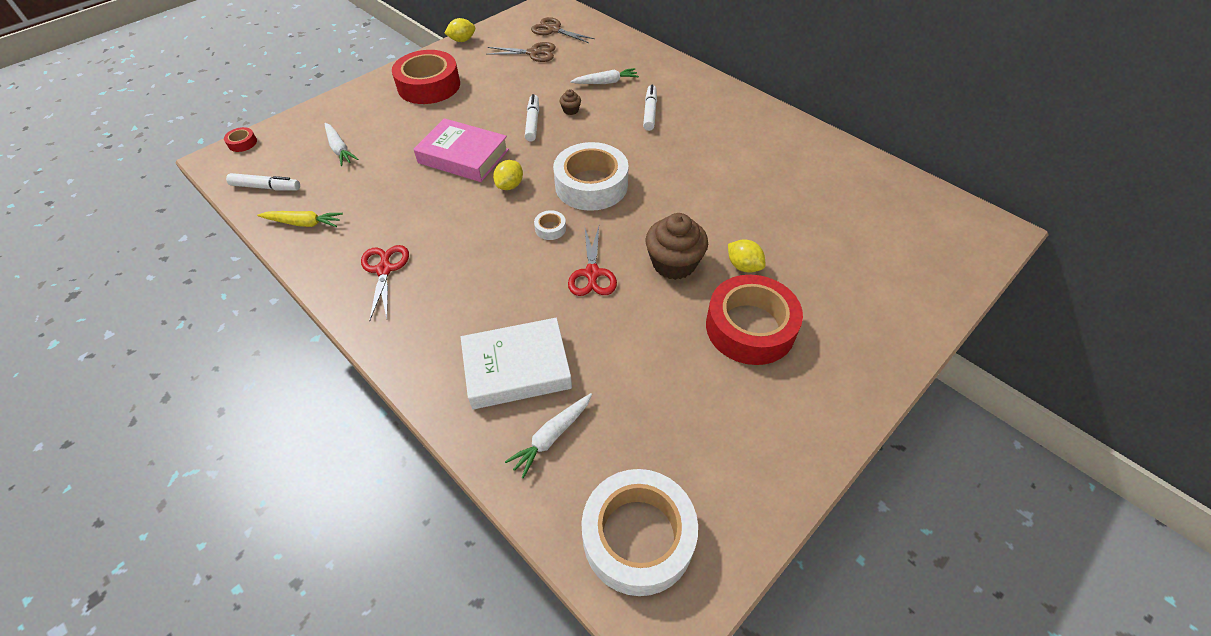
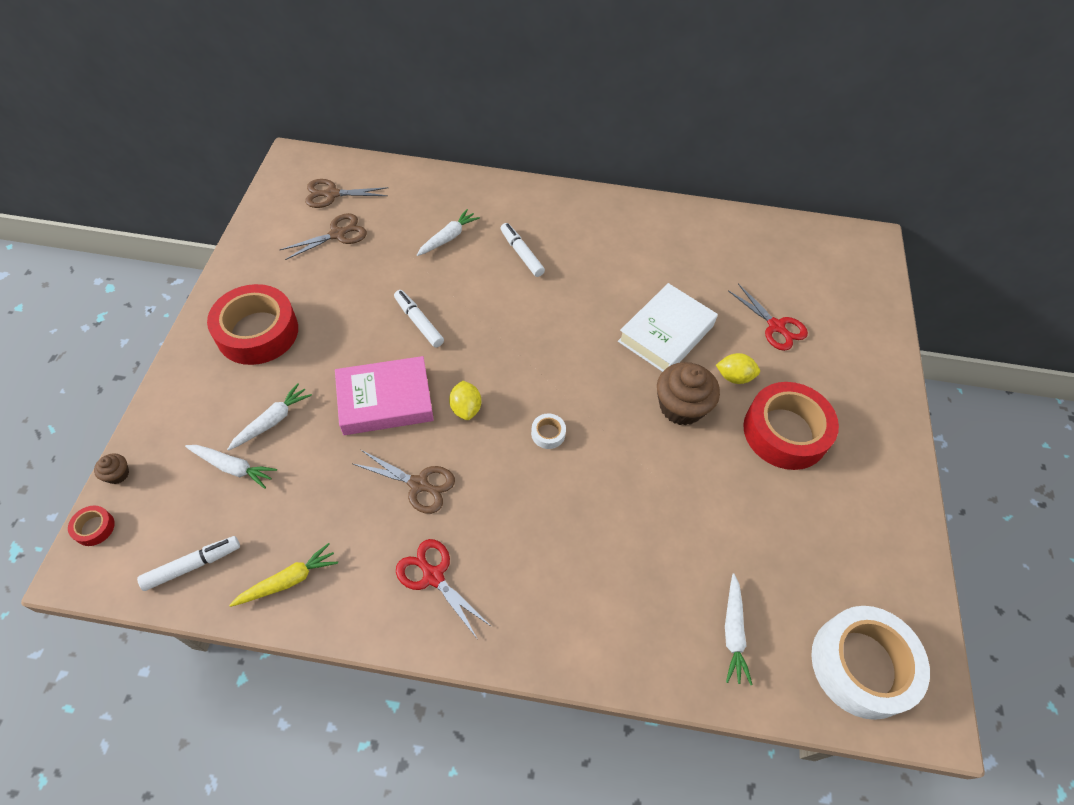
camera: 40 degrees left, 5 degrees up
yellow lemon [444,18,475,42] -> none
white book [461,318,572,409] -> white book moved to [618,283,718,372]
white tape [553,142,629,211] -> none
brown cupcake [559,89,581,115] -> brown cupcake moved to [94,453,129,484]
red scissors [568,226,617,296] -> red scissors moved to [728,284,808,351]
none -> white carrot [227,383,312,451]
none -> brown scissors [353,449,455,514]

